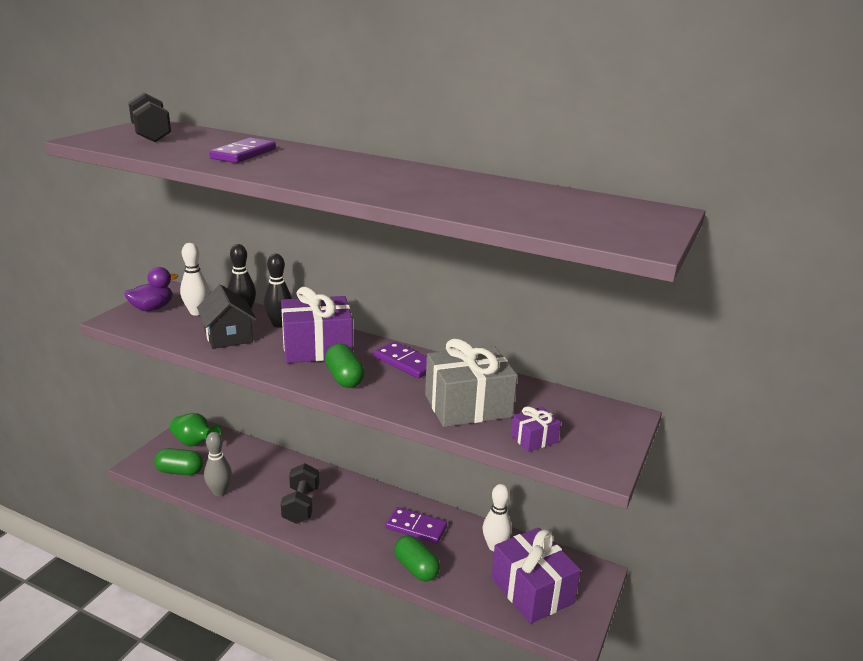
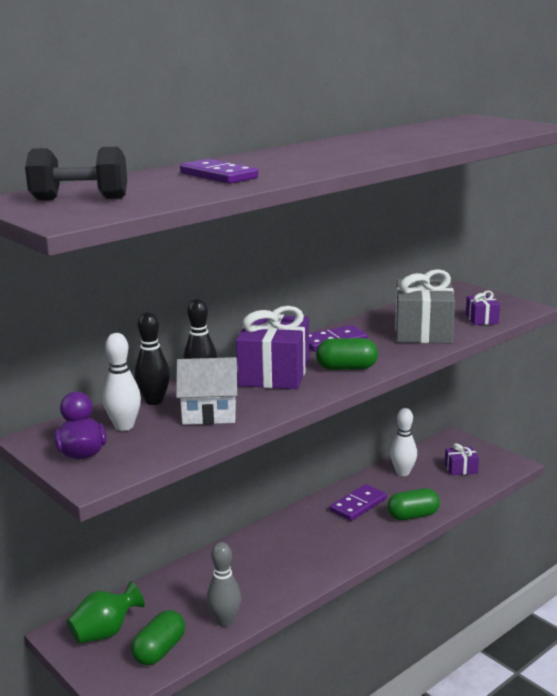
camera: 65 degrees left, 5 degrees down
black house [197,284,256,349] -> white house [176,357,238,425]
black dumbbell [281,463,319,524] -> none
purple gift [491,527,581,624] -> purple gift [445,443,479,476], size x0.48

